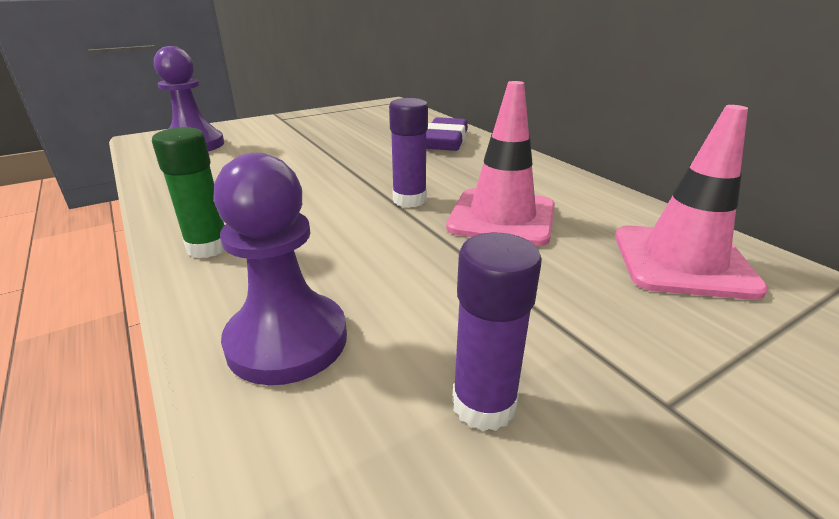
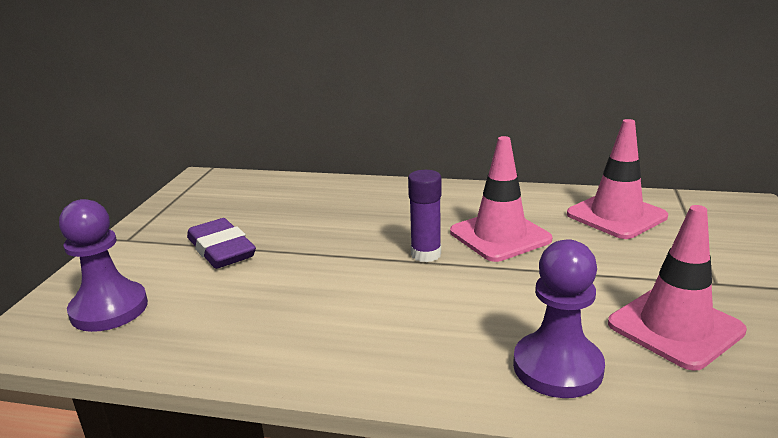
camera: 45 degrees left, 5 degrees down
green glue stick [152,127,224,258] -> none
purple eraser [426,117,468,151] -> purple eraser moved to [187,218,256,269]
purple glue stick [452,233,542,431] -> pink traffic cone [608,205,747,371]

